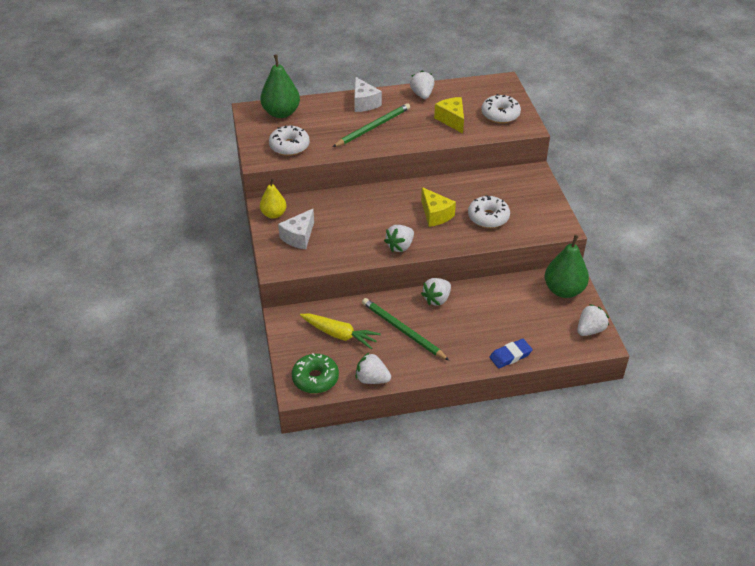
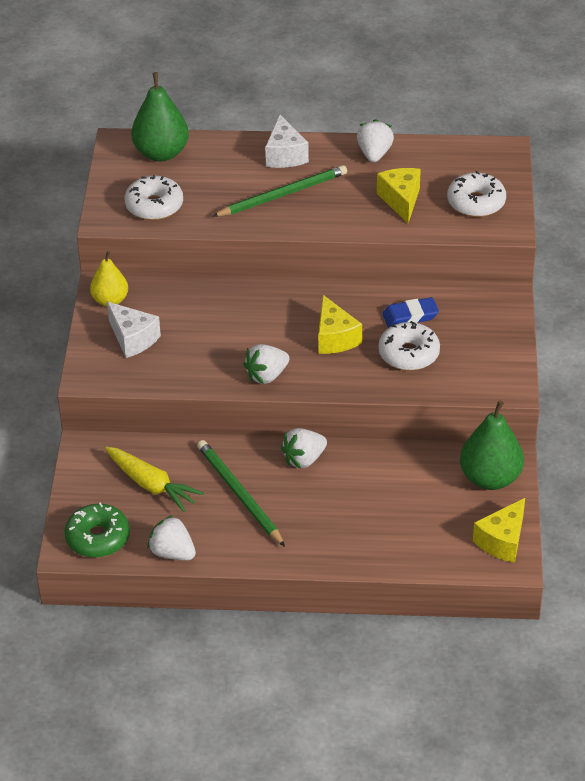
camera: 15 degrees right, 0 degrees up
white cheese [278,209,314,249] -> white cheese turned 90 degrees counterclockwise [107,302,161,358]
blue eraser [489,339,533,368] -> blue eraser moved to [382,297,439,327]
white strawberry [577,304,609,336] -> yellow cheese [473,498,525,563]

